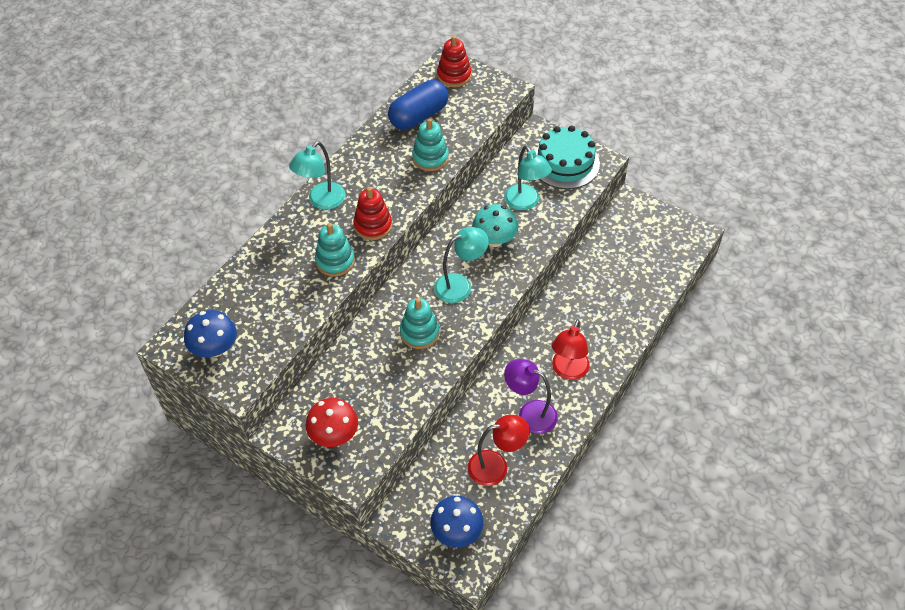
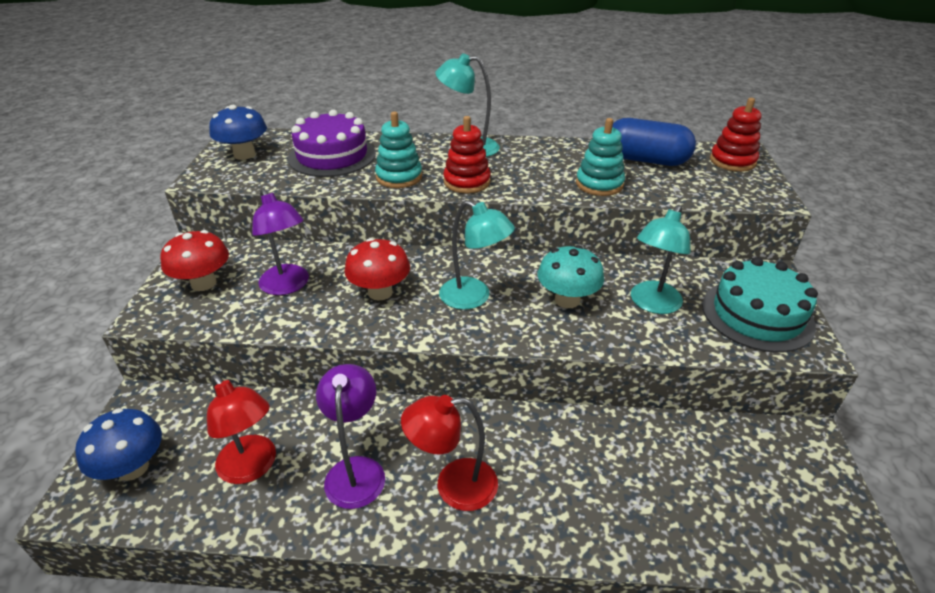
camera: 60 degrees right, 15 degrees down
turquoise stacking toy [400,298,439,349] -> red mushroom [344,238,410,301]
none -> purple lamp [252,188,309,295]
none -> purple cake [288,109,376,177]

